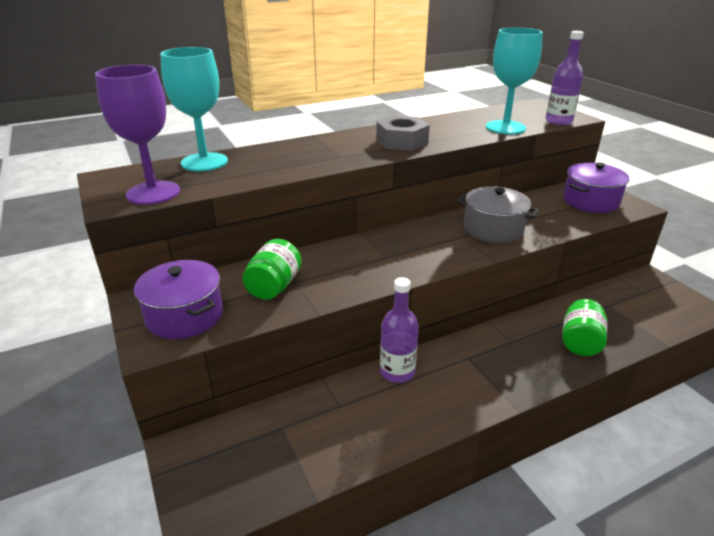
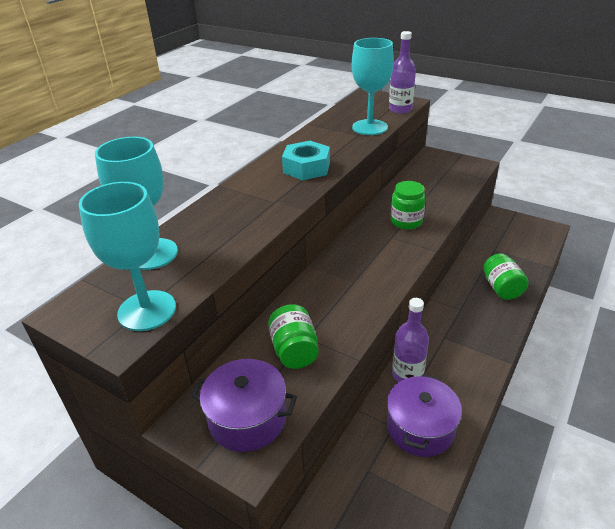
camera: 30 degrees left, 5 degrees up
purple goblet [95,65,180,205] -> turquoise goblet [79,182,176,331]
grey nut [376,116,430,151] -> turquoise nut [282,141,330,180]
grey pot [457,186,539,243] -> green jar [391,181,426,230]
purple pot [563,162,629,213] -> purple pot moved to [387,374,462,457]

